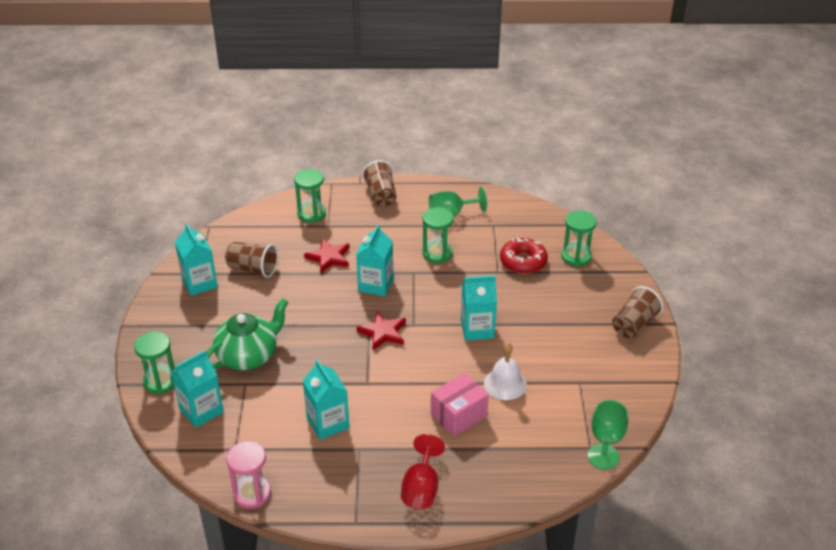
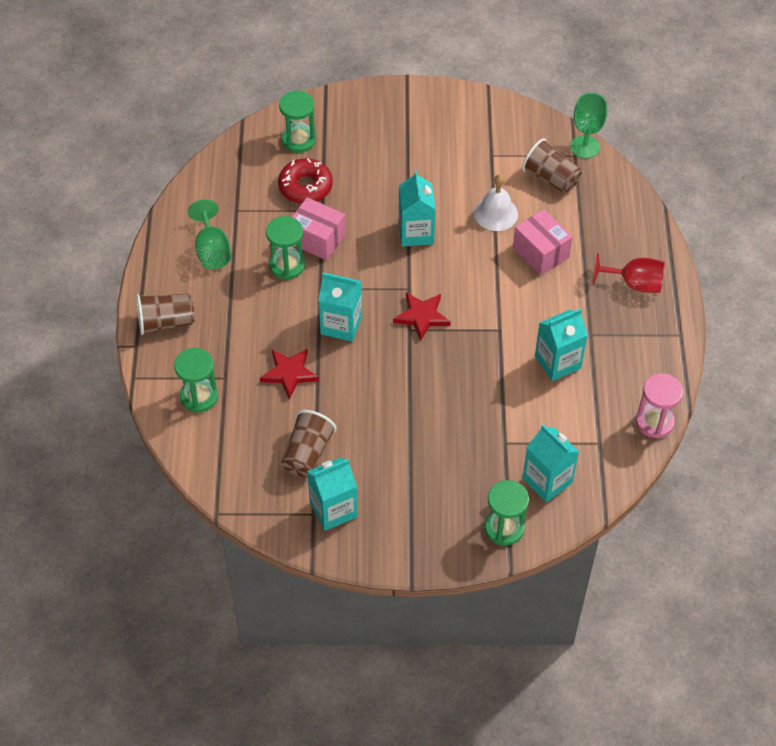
camera: 90 degrees left, 15 degrees up
green teapot [206,298,289,370] -> none
brown cup [612,286,664,338] -> brown cup moved to [522,138,582,193]
none -> pink box [292,197,345,260]

